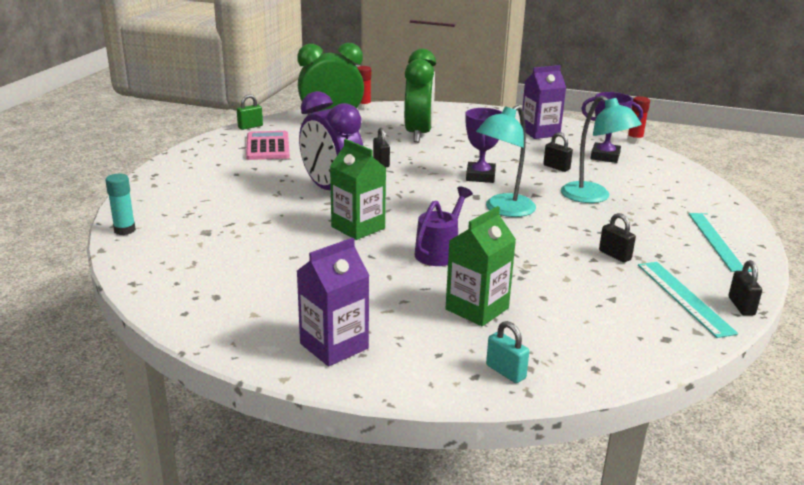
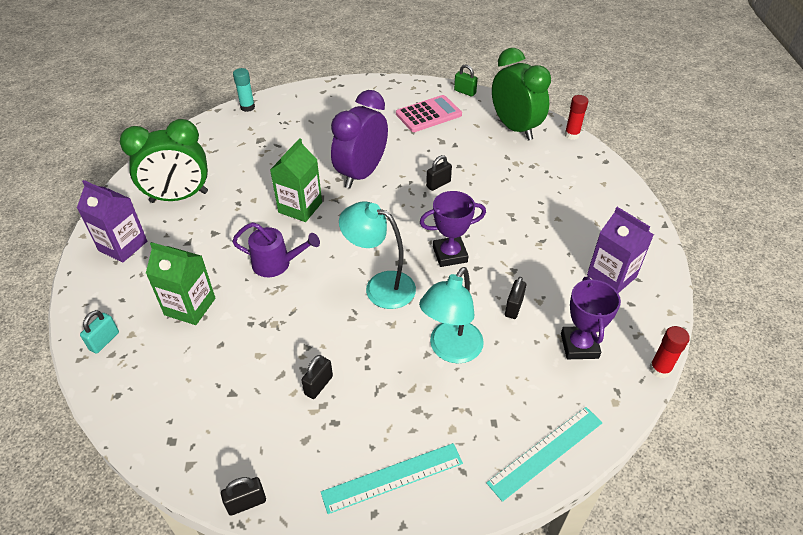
camera: 70 degrees right, 20 degrees up
green clock [404,49,436,143] -> green clock moved to [120,119,208,203]
turquoise ruler [638,262,738,338] -> turquoise ruler moved to [486,407,603,502]

